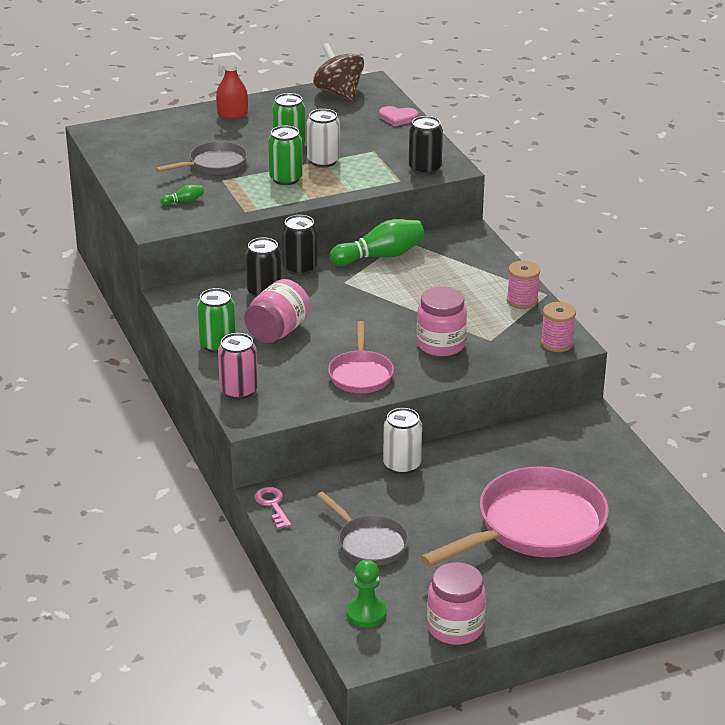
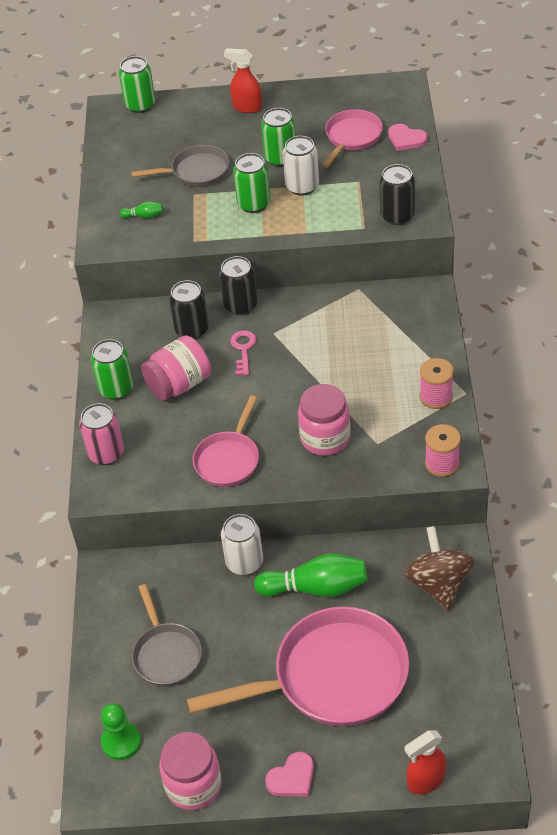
camera: 25 degrees right, 15 degrees up
pink key [254,487,292,529] -> pink key moved to [230,330,256,375]
brown spinning top [313,43,364,101] -> brown spinning top moved to [404,526,474,610]
green bowling pin [330,219,425,266] -> green bowling pin moved to [254,553,367,597]
none -> green can [119,56,156,113]
none -> pink heart [265,752,314,797]
none -> pink pan [322,109,383,168]
none -> red spray bottle [404,730,446,794]

